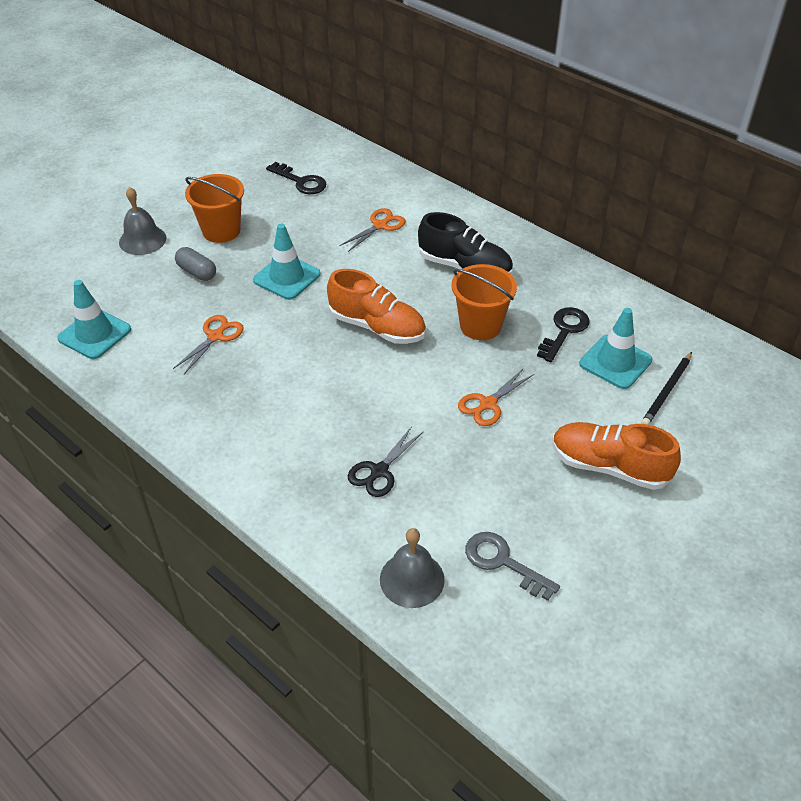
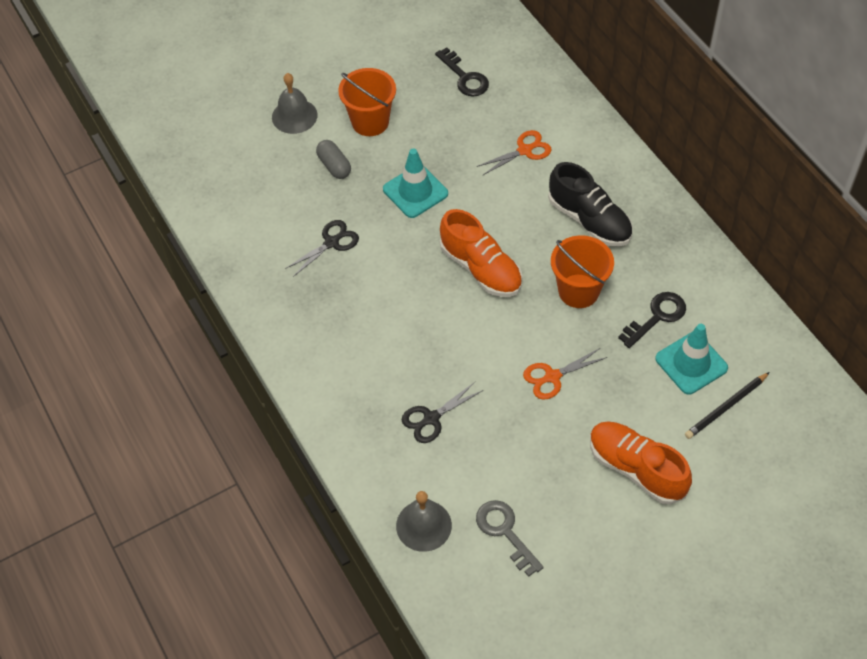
camera: 20 degrees right, 10 degrees up
turquoise traffic cone [57,280,131,359] -> none
orange scissors [173,315,244,374] -> black scissors [285,220,359,277]

